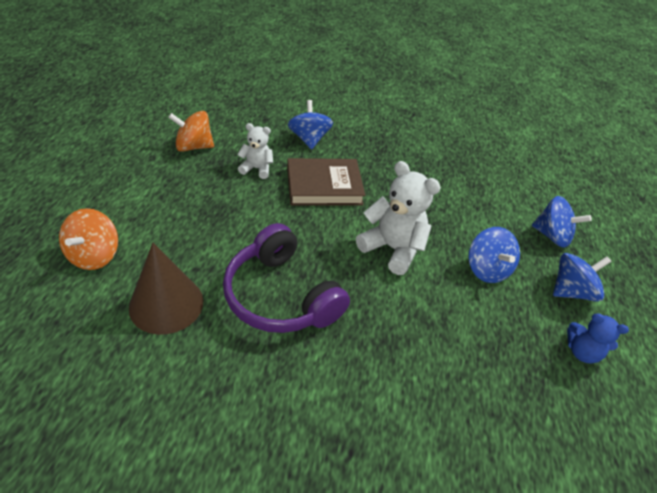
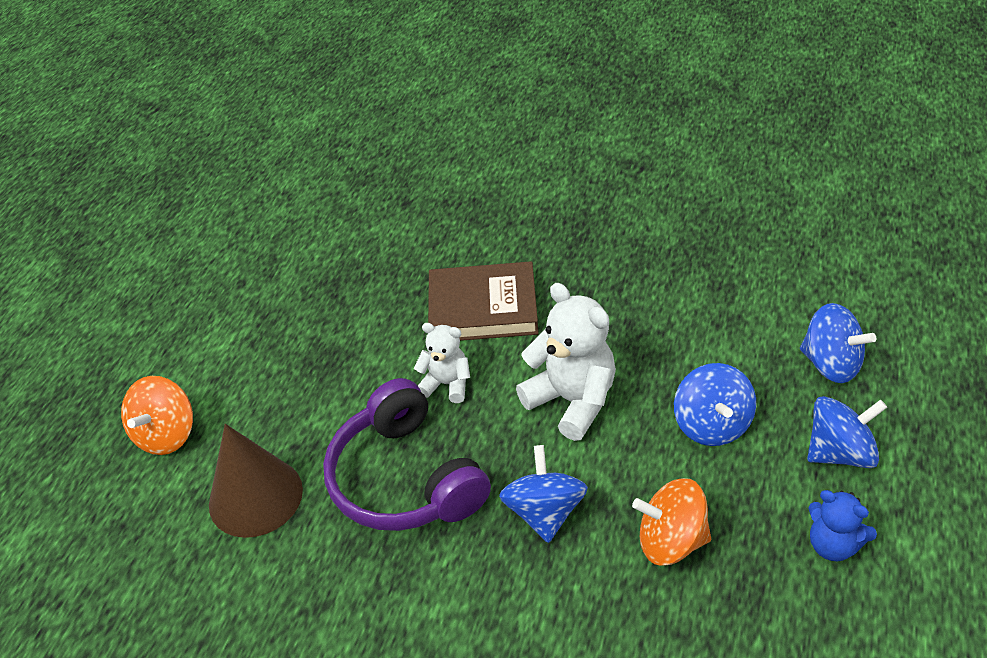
camera: 15 degrees right, 0 degrees up
orange spinning top [168,111,214,152] -> orange spinning top moved to [632,478,711,566]
white teddy bear [237,123,273,179] -> white teddy bear moved to [414,323,470,403]
blue spinning top [288,100,333,150] -> blue spinning top moved to [499,445,588,543]

